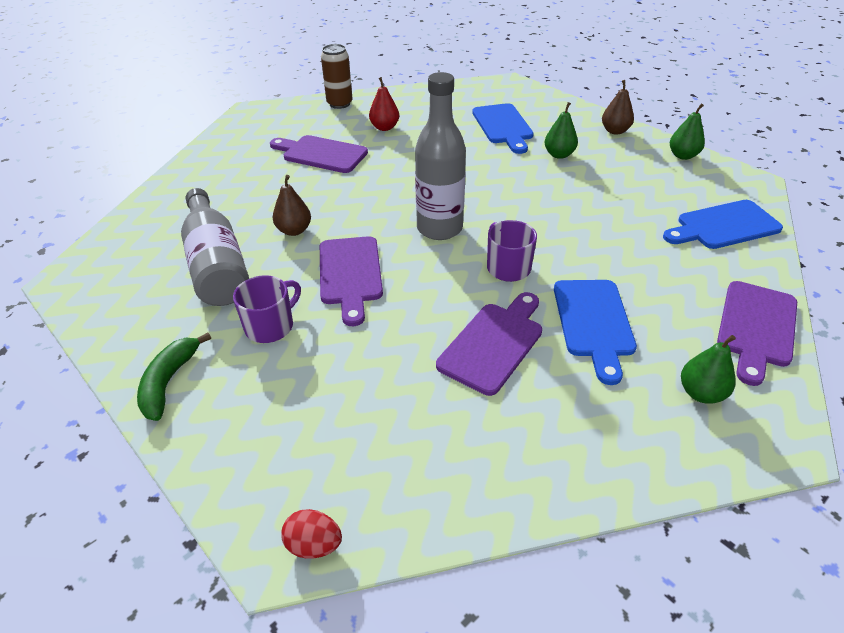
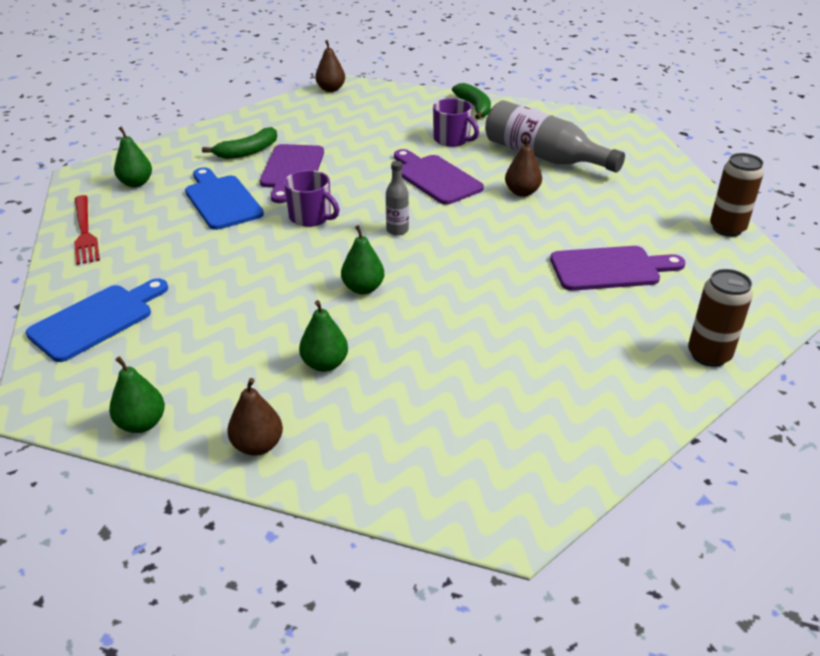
camera: 150 degrees right, 5 degrees down
purple mug [233,275,301,343] -> purple mug turned 60 degrees counterclockwise [433,98,479,147]
red egg [281,509,342,559] -> brown pear [315,40,345,92]
red pear [369,77,399,131] -> none
grey bottle [415,72,466,240] -> grey bottle [386,161,409,236], size x0.46
blue cutting board [472,103,534,154] -> none
purple cutting board [717,281,797,386] -> red fork [74,195,100,265]
none -> green banana [202,127,277,159]
none -> green pear [341,225,384,294]
none -> brown can [710,153,764,237]

